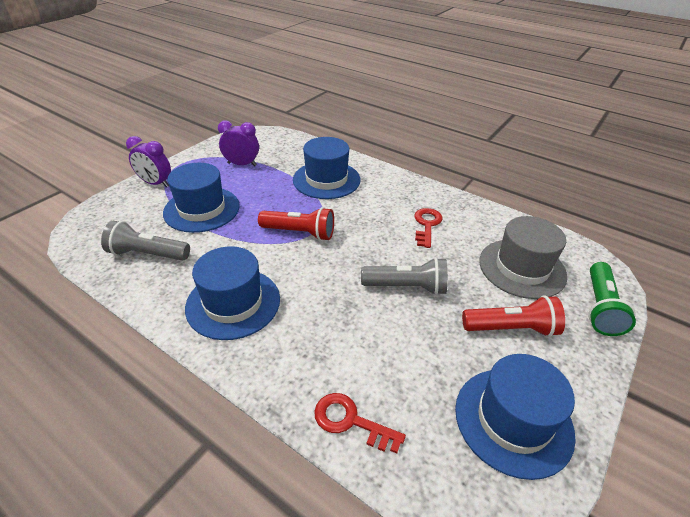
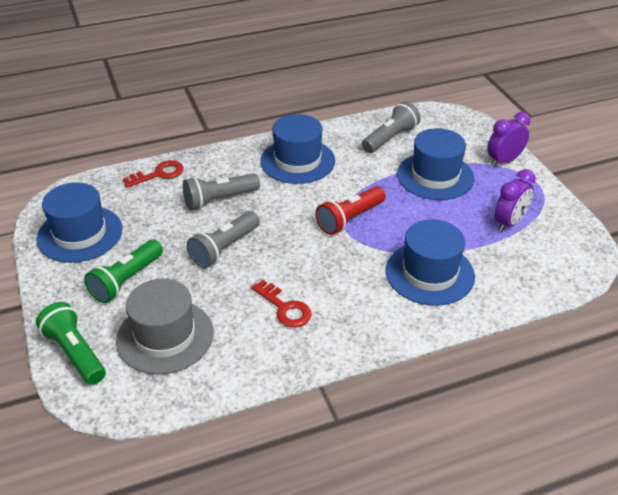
camera: 125 degrees right, 0 degrees up
red flashlight [462,295,565,337] -> green flashlight [84,240,163,303]
none -> grey flashlight [183,173,260,210]

